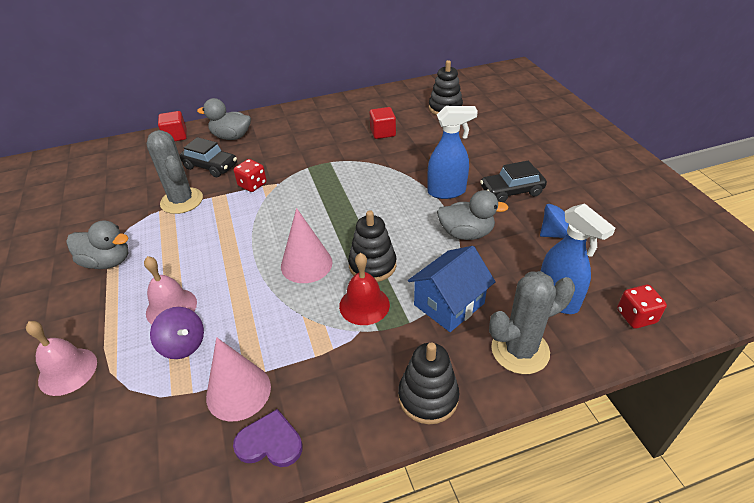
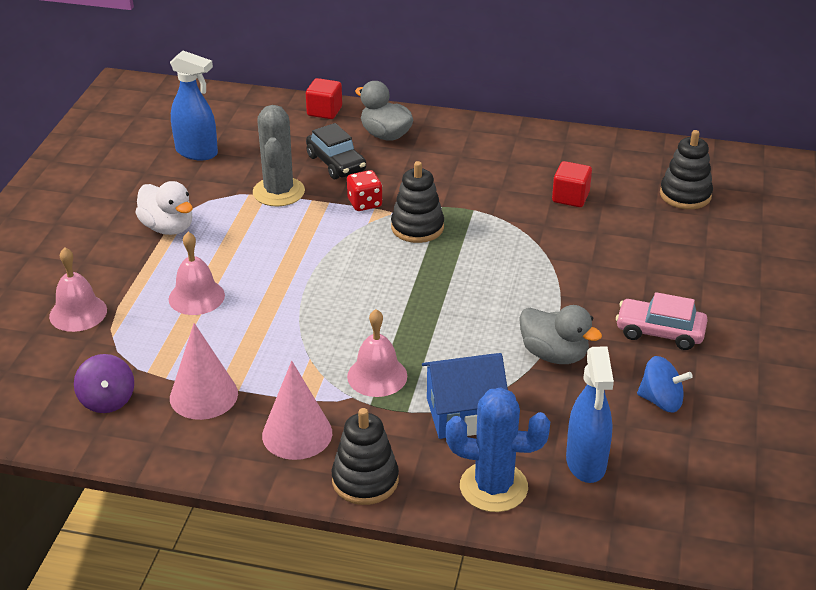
camera: 30 degrees right, 5 degrees down
grey duck [67,220,129,269] -> white duck [135,181,193,235]
purple spinning top [150,307,204,359] -> purple spinning top moved to [74,354,134,413]
purple heart [233,409,303,467] -> none
pink cone [281,208,333,283] -> pink cone moved to [262,361,332,460]
red bell [339,253,390,325] -> pink bell [347,309,407,397]
black stacking toy [348,210,396,282] -> black stacking toy moved to [391,161,444,243]
blue spray bottle [427,106,478,199] -> blue spray bottle moved to [170,51,218,160]
black car [480,160,547,202] -> pink car [616,292,708,350]
grey cactus [489,271,575,374] -> blue cactus [446,387,550,512]
red dice [617,285,667,329] -> none

